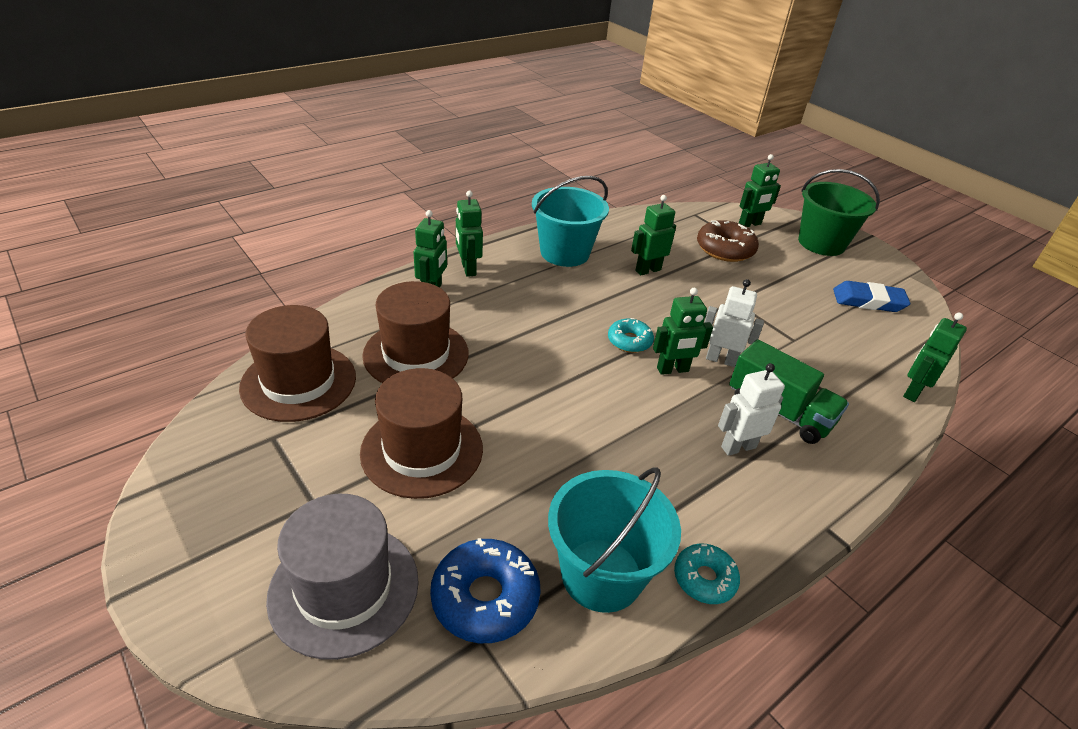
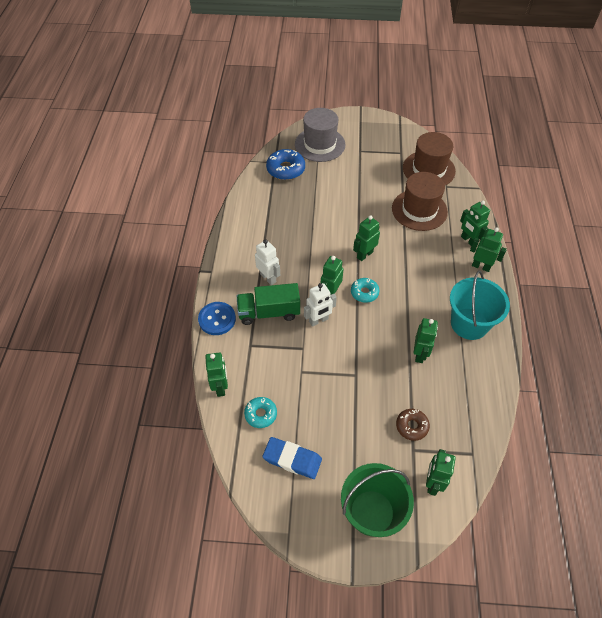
camera: 135 degrees right, 15 degrees up
brown hat [360,368,483,499] -> none
turquoise bucket [548,467,681,613] -> none
turquoise donut [674,543,740,604] -> turquoise donut moved to [244,397,277,428]
brown donut [697,220,759,262] -> brown donut [396,409,430,441], size x0.63
white robot [718,363,785,456] -> white robot turned 60 degrees counterclockwise [255,239,280,285]
blue eraser [833,281,911,312] -> blue eraser turned 60 degrees clockwise [262,437,322,479]
none -> blue button [198,302,236,335]
none -> green robot [353,215,380,261]

